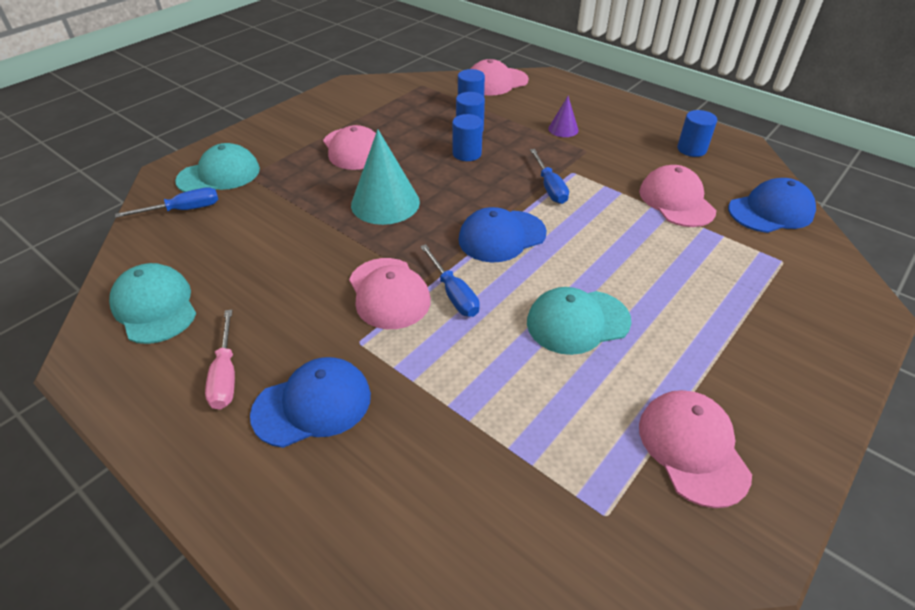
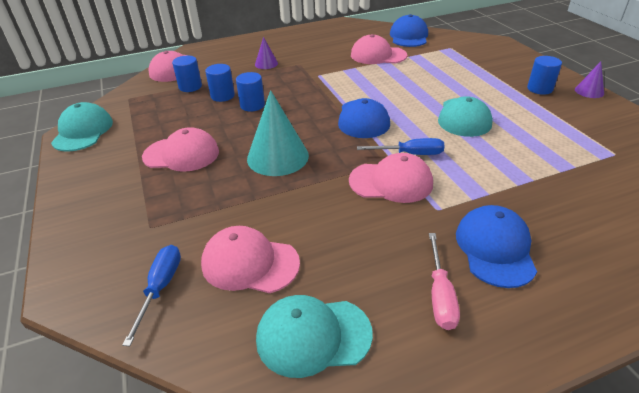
camera: 60 degrees left, 5 degrees down
turquoise cap [175,143,260,192] -> turquoise cap moved to [51,102,113,152]
pink screwdriver [205,310,235,410] -> pink screwdriver turned 75 degrees clockwise [429,233,460,330]
blue screwdriver [530,149,569,204] -> none
pink cap [639,390,752,508] -> pink cap moved to [201,226,300,293]
blue cylinder [677,110,717,157] -> blue cylinder moved to [527,56,562,95]
none -> purple cone [575,61,604,98]

